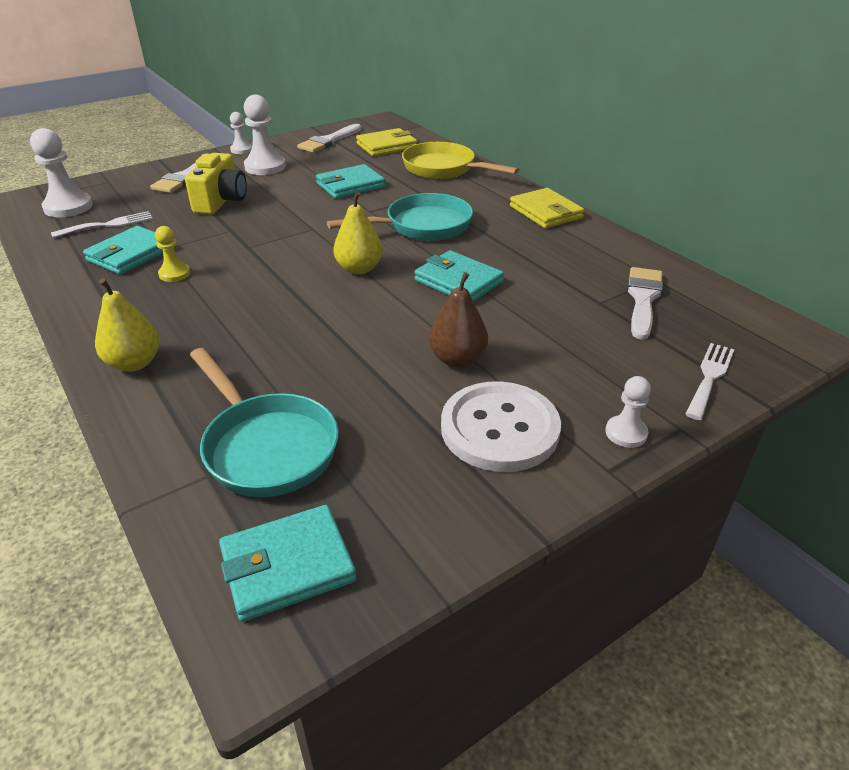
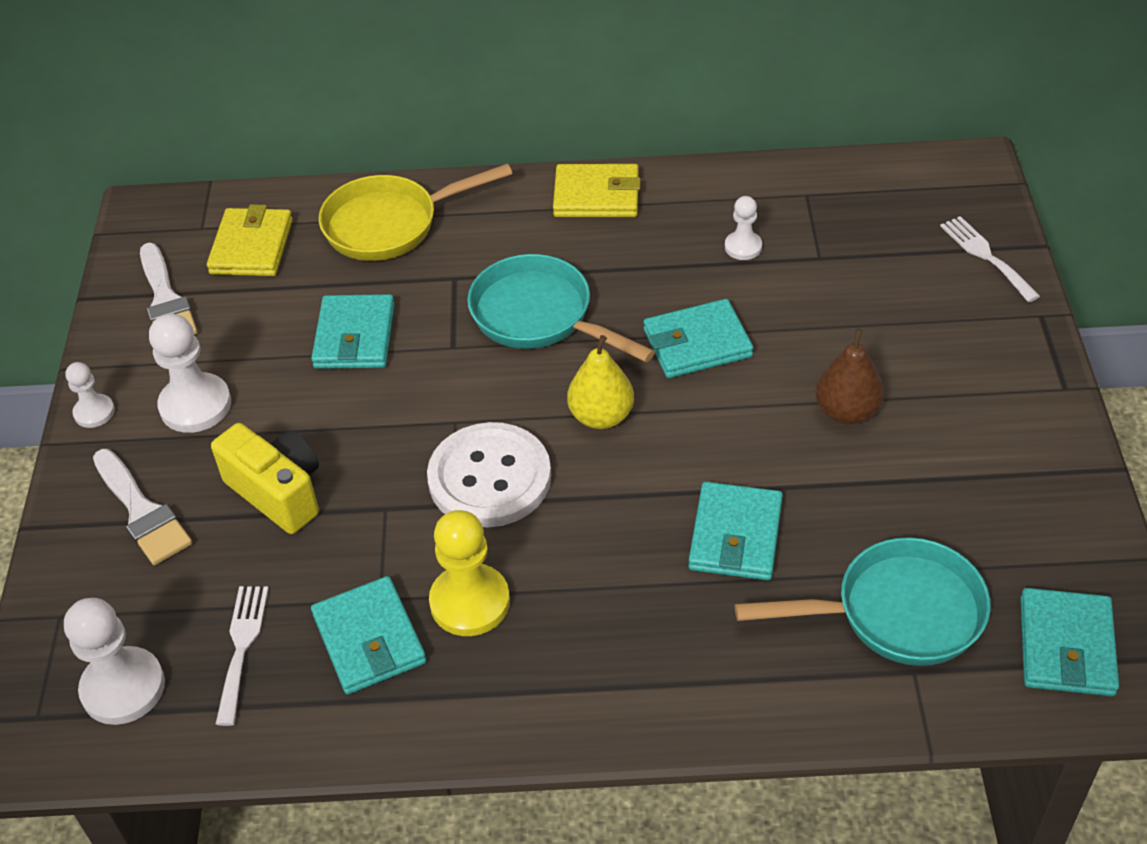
camera: 55 degrees left, 10 degrees up
yellow pear [95,278,159,372] -> none
yellow pawn [155,226,190,282] -> yellow pawn [429,510,510,636], size x1.77
turquoise pan [327,193,473,241] -> turquoise pan turned 60 degrees counterclockwise [467,254,655,362]
white button [441,382,561,472] -> white button moved to [427,422,551,528]
white pawn [605,376,651,448] -> white pawn moved to [725,196,762,260]
white brush [627,267,663,340] -> none
none -> turquoise wallet [688,482,783,580]

